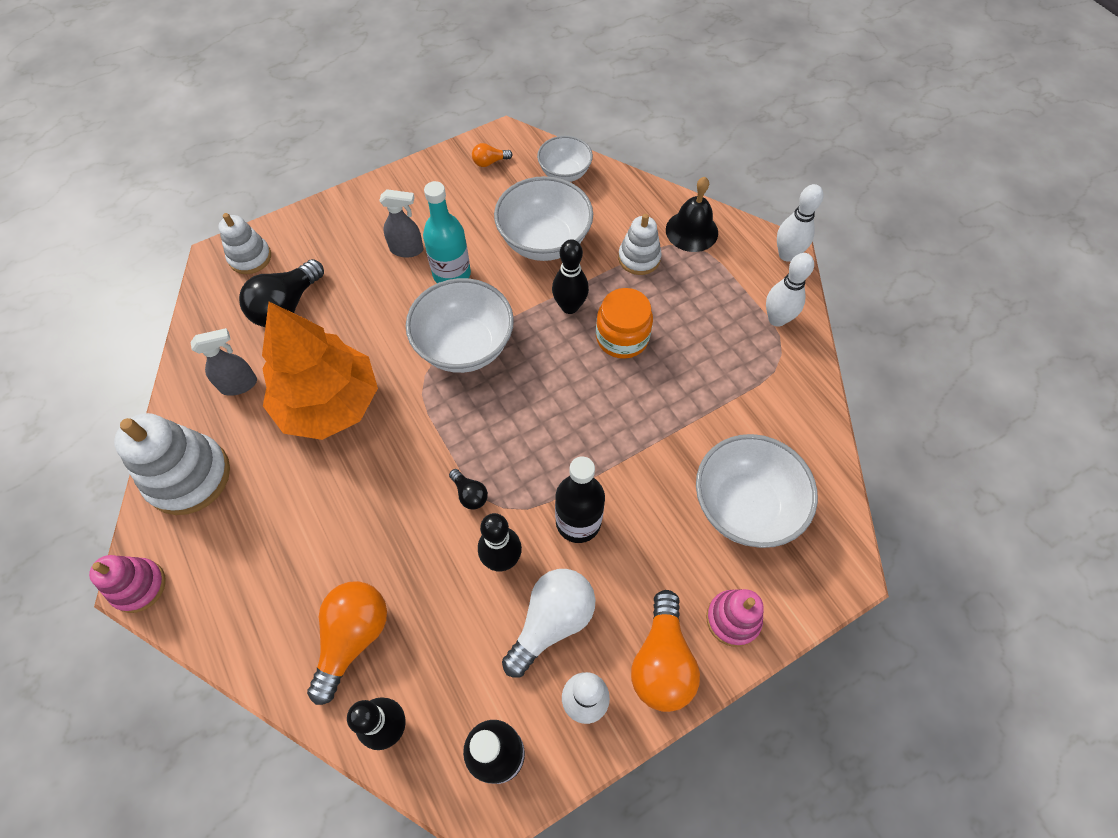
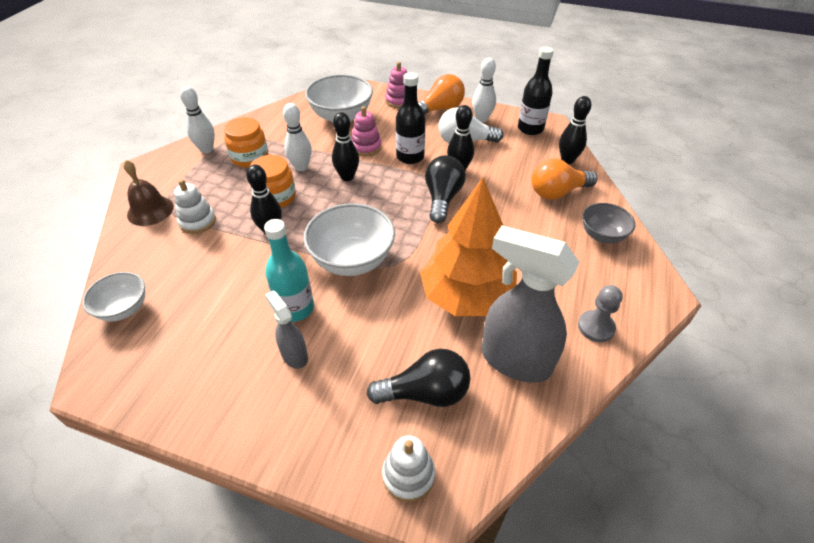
camera: 130 degrees left, 15 degrees down
pink stacking toy [89,555,166,613] -> pink stacking toy moved to [351,106,382,156]
white stacking toy [114,413,230,515] -> grey pawn [578,285,623,342]
grey spray bottle [190,328,257,396] -> grey spray bottle [482,226,579,383], size x2.00
black light bulb [449,469,488,510] -> black light bulb [425,155,466,223], size x2.06
orange light bulb [472,143,513,167] -> none
white bowl [494,176,593,261] -> none
black bell [666,177,718,252] -> brown bell [123,160,174,226]
white bowling pin [777,184,823,262] -> white bowling pin moved to [283,103,312,171]
none -> orange jar [224,117,268,168]
none -> black bowling pin [332,112,359,181]
none -> grey bowl [582,203,635,243]

